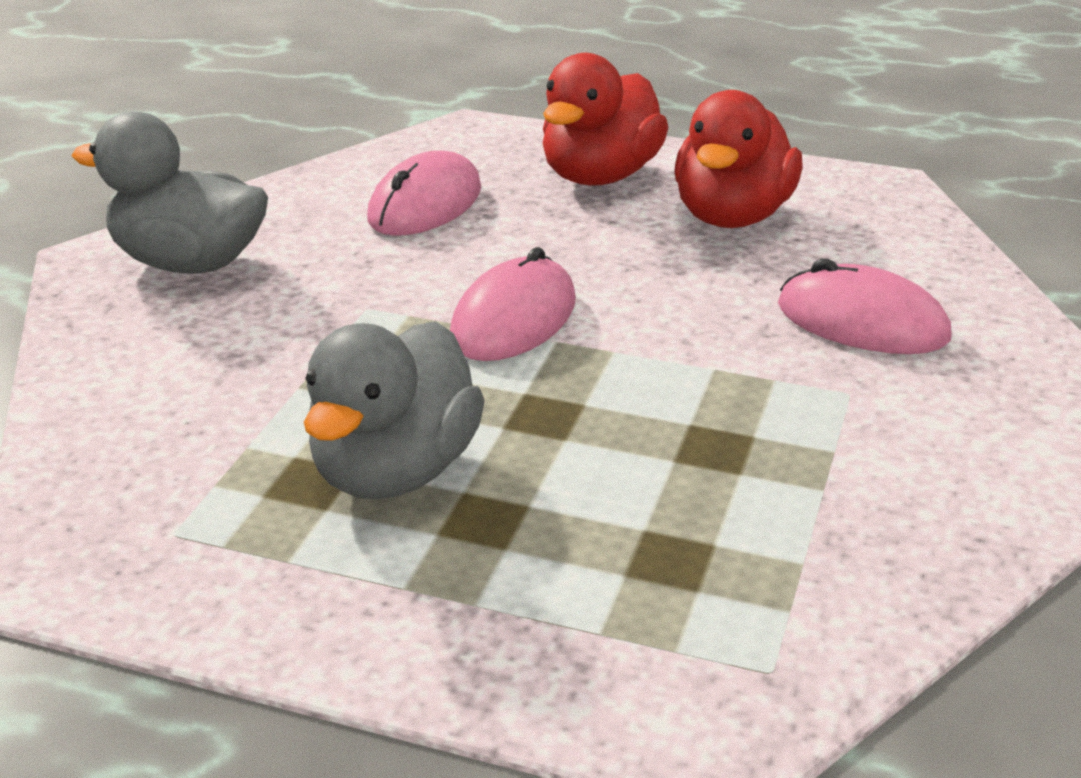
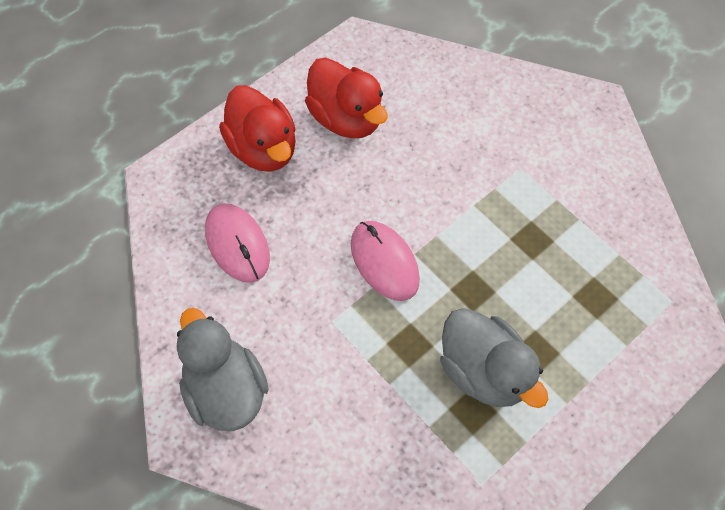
camera: 60 degrees left, 30 degrees up
grey duck [72,111,268,274] -> grey duck turned 105 degrees clockwise [177,308,269,431]
pink mouse [778,259,952,354] -> none

